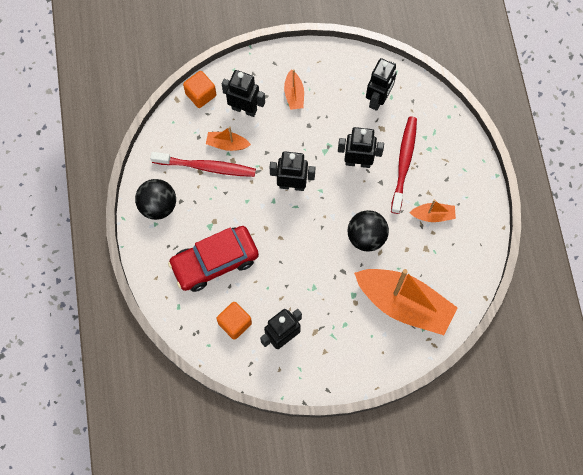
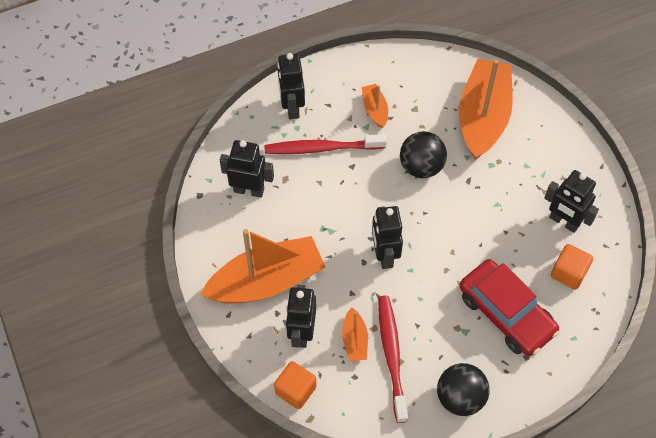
camera: 105 degrees left, 10 degrees down
orange boat [284,69,304,110] -> orange boat [200,229,325,303], size x2.24
black robot [338,127,384,168] -> black robot moved to [277,53,305,119]

